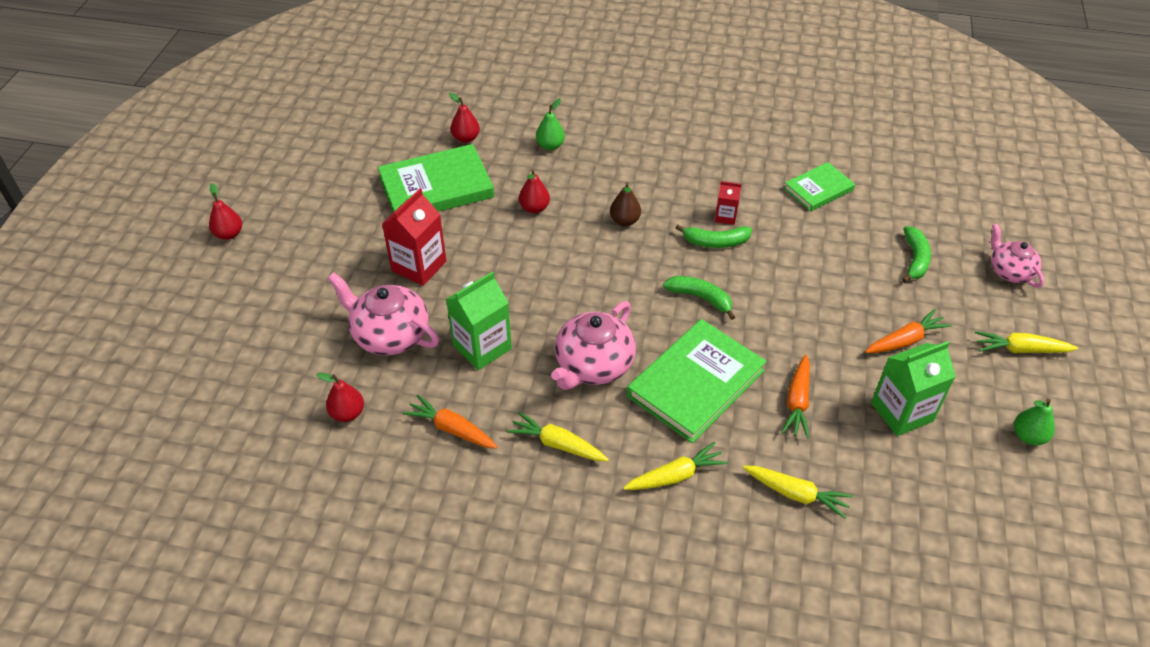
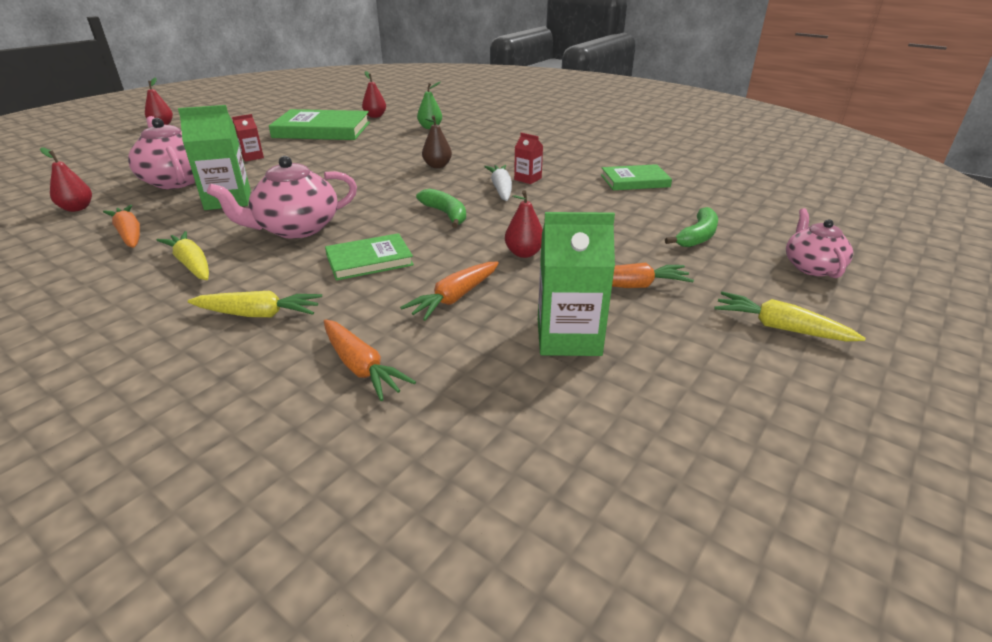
camera: 25 degrees right, 15 degrees down
red carton [382,188,447,286] -> red carton [232,114,264,161], size x0.53
red pear [519,169,550,213] -> red pear moved to [505,190,543,258]
green book [627,319,767,443] -> green book [325,233,414,281], size x0.57
green banana [676,225,752,248] -> white carrot [484,165,512,201]
yellow carrot [743,466,853,519] -> orange carrot [324,319,416,401]
green pear [1014,399,1055,445] -> none

